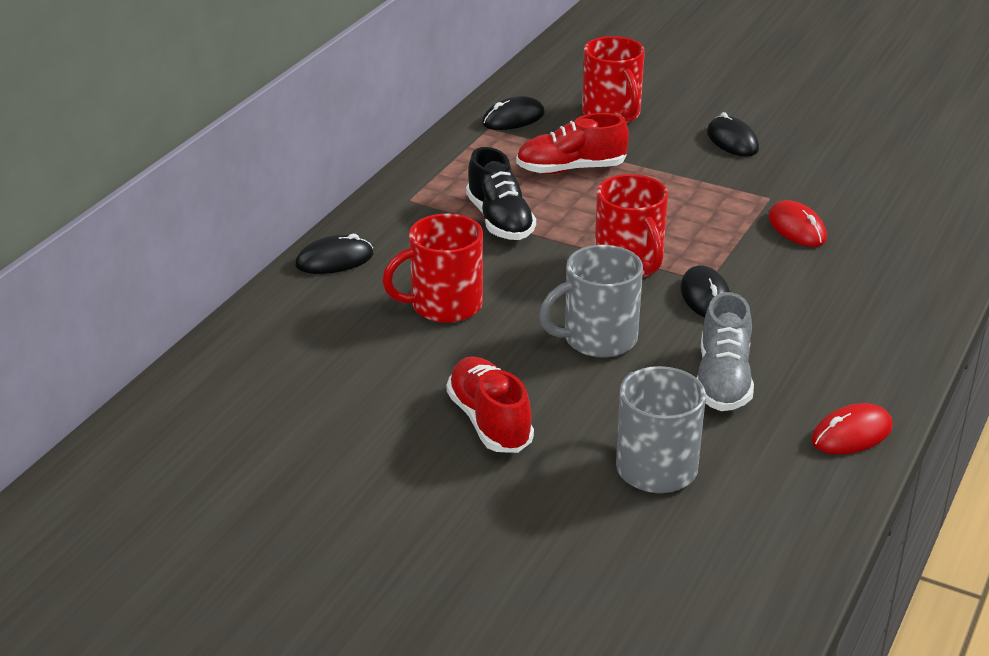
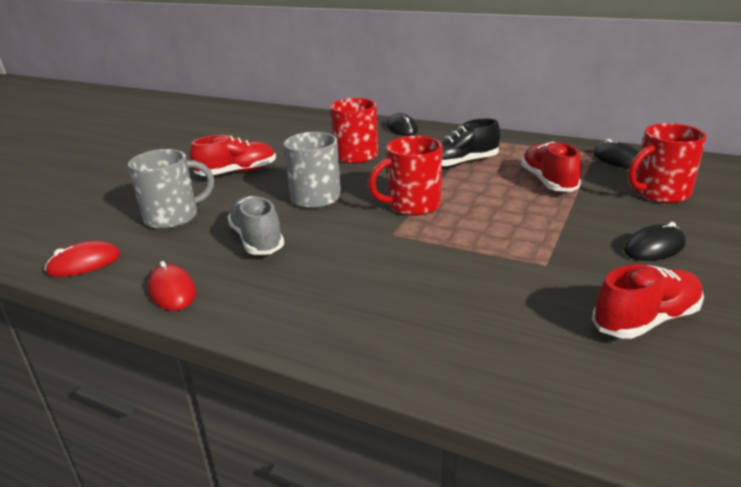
camera: 90 degrees right, 5 degrees down
black mouse [680,265,730,317] -> none
grey shoe [697,292,754,411] -> grey shoe turned 60 degrees clockwise [227,196,284,255]
red mouse [768,200,827,247] -> red mouse moved to [45,241,121,277]
none -> red shoe [592,265,704,339]

